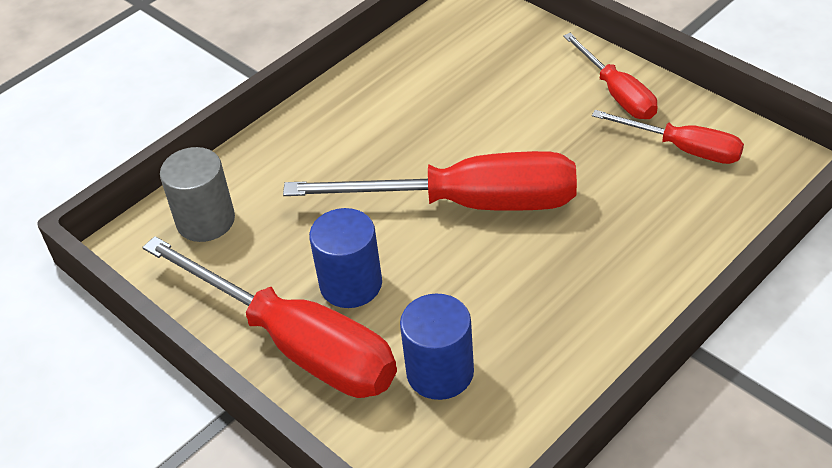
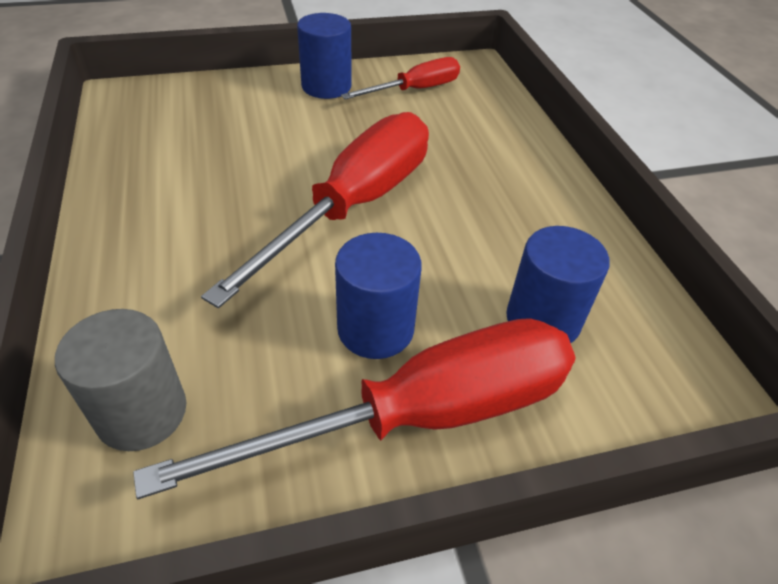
camera: 65 degrees left, 0 degrees up
red screwdriver [563,33,658,119] -> blue cylinder [297,13,352,99]

